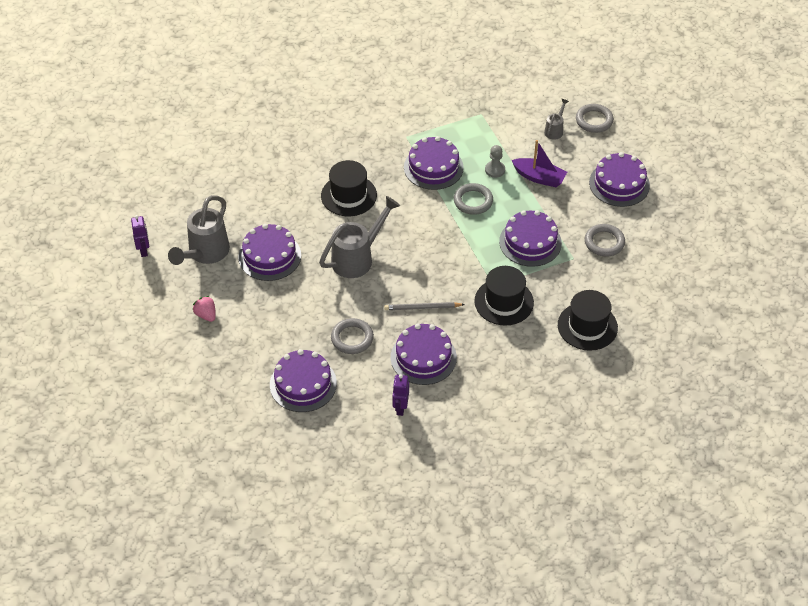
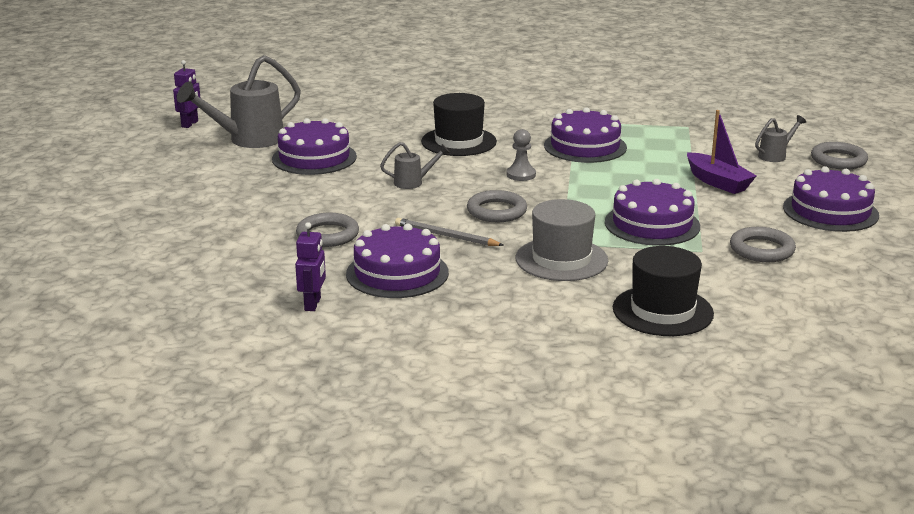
camera: 30 degrees right, 25 degrees down
pink strawberry [193,296,216,322] -> none
purple cake [270,349,337,412] -> none
grey watering can [319,196,400,278] -> grey watering can [380,142,450,189], size x0.49
purple robot [392,374,409,416] -> purple robot turned 150 degrees clockwise [295,222,326,311]
grey ring [454,183,493,215] -> grey ring moved to [467,190,527,222]
black hat [474,266,534,326] -> grey hat [516,199,608,281]
grey pawn [485,145,505,178] -> grey pawn moved to [506,129,536,181]

